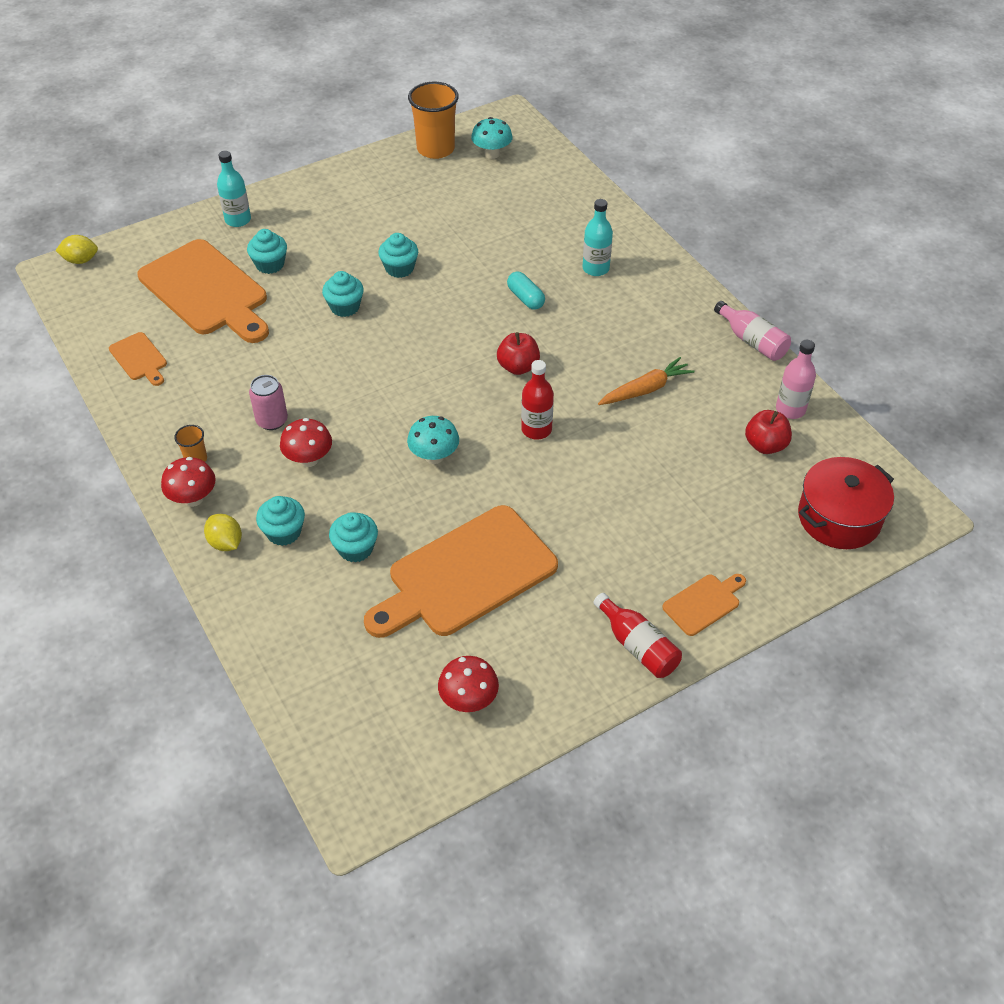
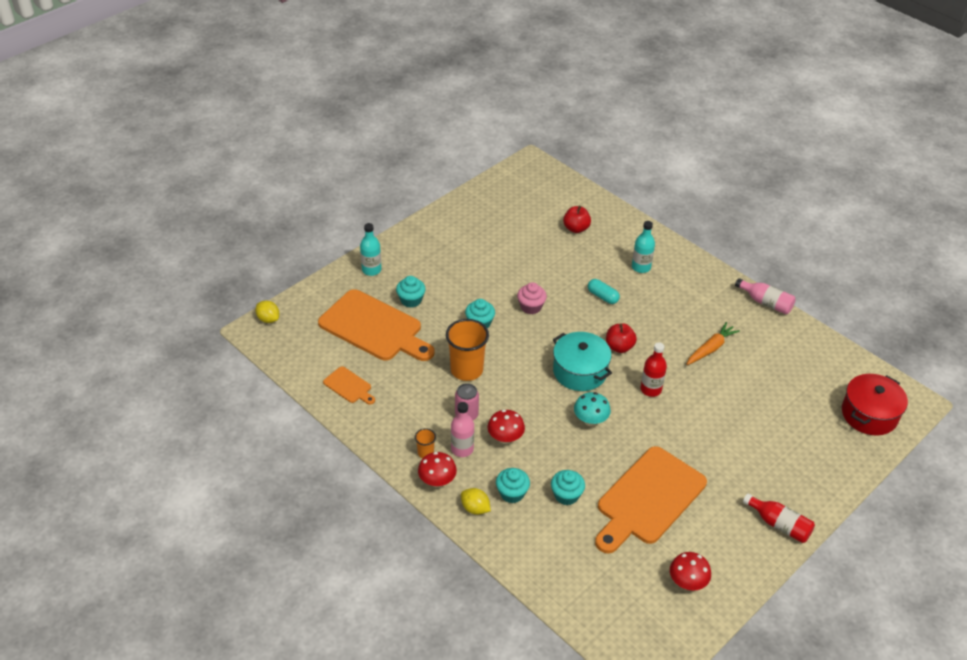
camera: 15 degrees left, 5 degrees down
yellow lemon [55,235,98,264] -> yellow lemon turned 60 degrees clockwise [255,300,279,323]
turquoise cupcake [378,233,418,278] -> none
orange cup [408,82,459,159] -> orange cup moved to [446,319,489,381]
turquoise mushroom [471,117,513,159] -> none
orange cutting board [662,574,746,636] -> none
red apple [745,410,792,454] -> red apple moved to [563,206,591,233]
pink bottle [776,340,816,419] -> pink bottle moved to [451,402,474,457]
none -> pink cupcake [517,282,547,314]
none -> turquoise pot [553,332,612,391]

